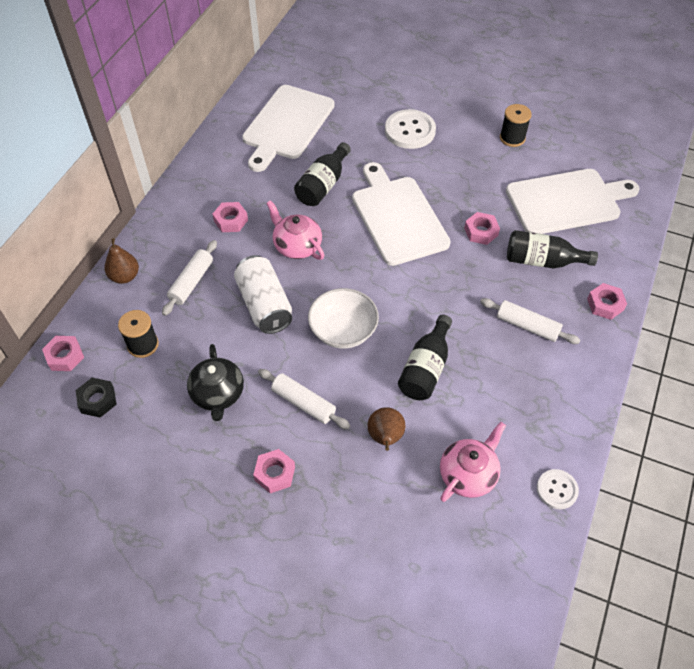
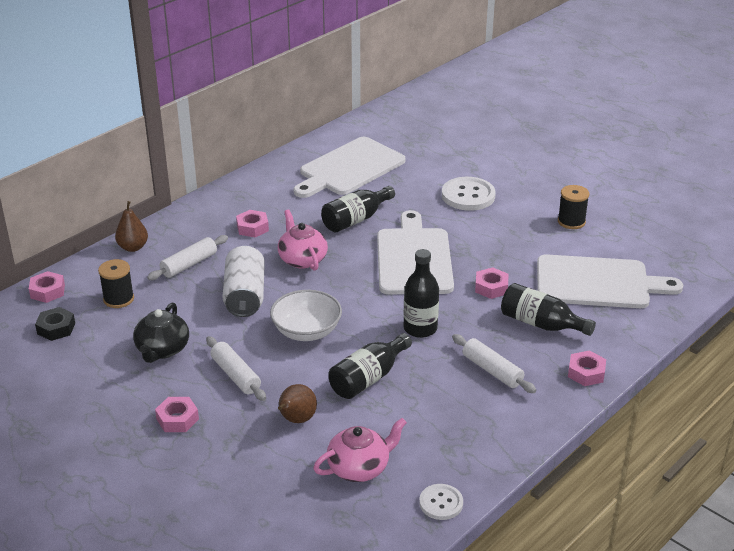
camera: 20 degrees right, 20 degrees down
none -> black bottle [404,249,439,338]

